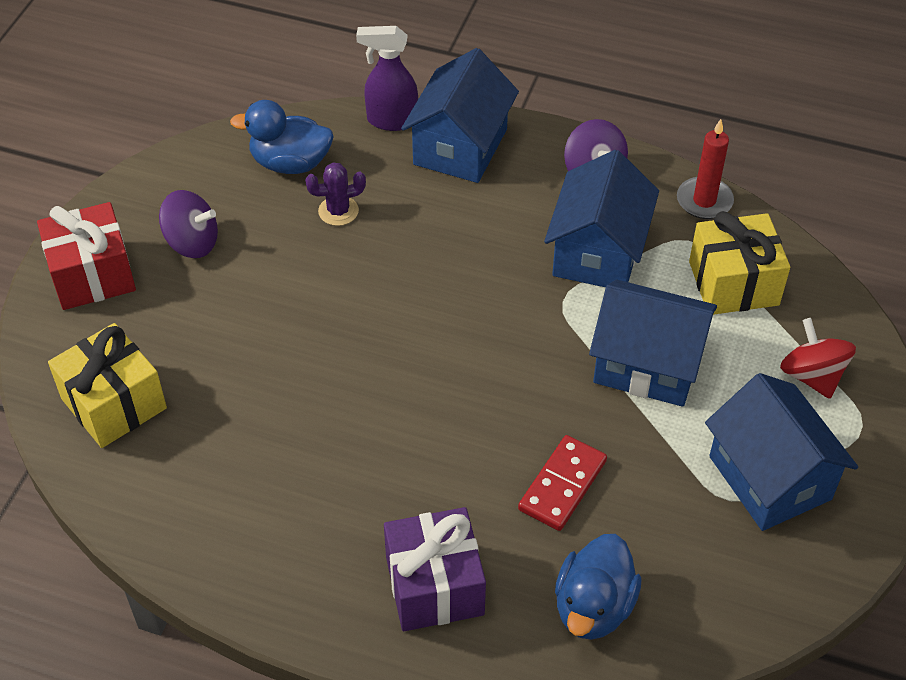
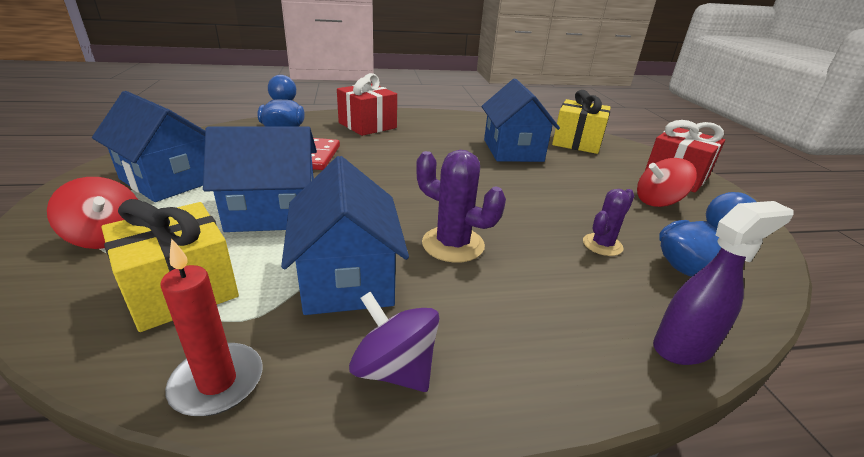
camera: 150 degrees right, 20 degrees down
purple spinning top [159,190,218,258] -> red spinning top [637,158,697,207]
purple gift [384,507,486,631] -> red gift [337,73,397,136]
blue house [401,48,519,183] -> blue house moved to [481,79,560,162]
none -> purple cactus [416,150,506,263]

